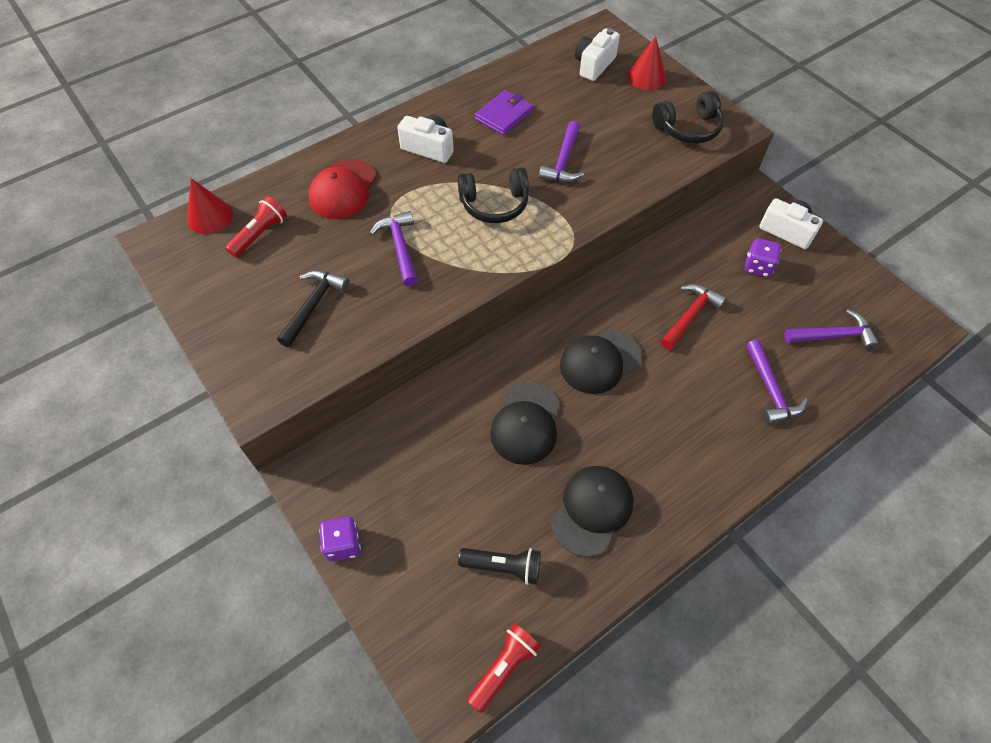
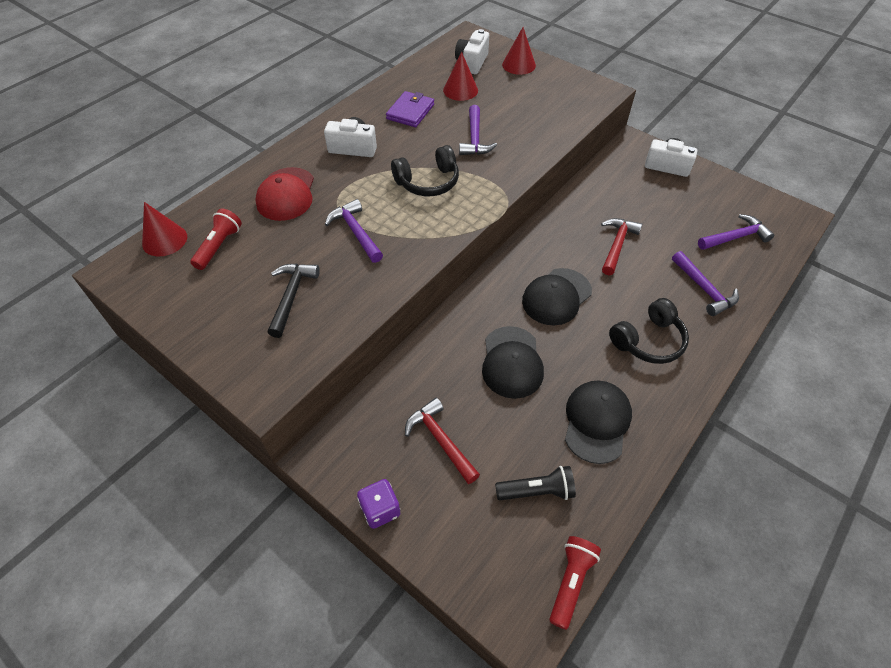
camera: 15 degrees left, 5 degrees down
black headphones [652,91,724,144] -> black headphones moved to [609,298,689,364]
purple dice [745,238,781,277] -> none
none -> red hammer [405,398,480,484]
none -> red cone [443,51,478,101]

